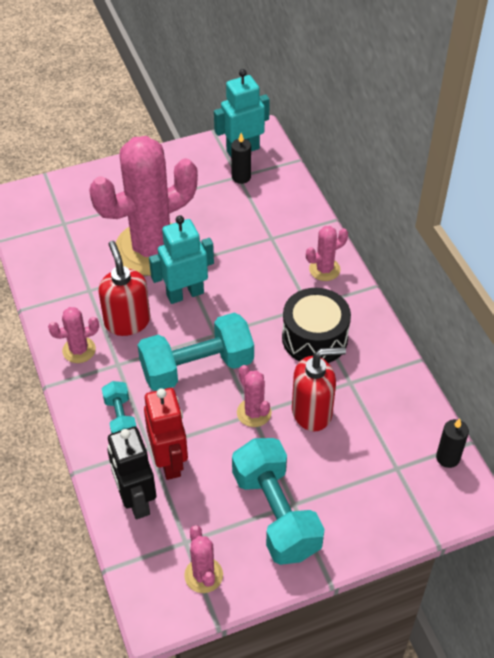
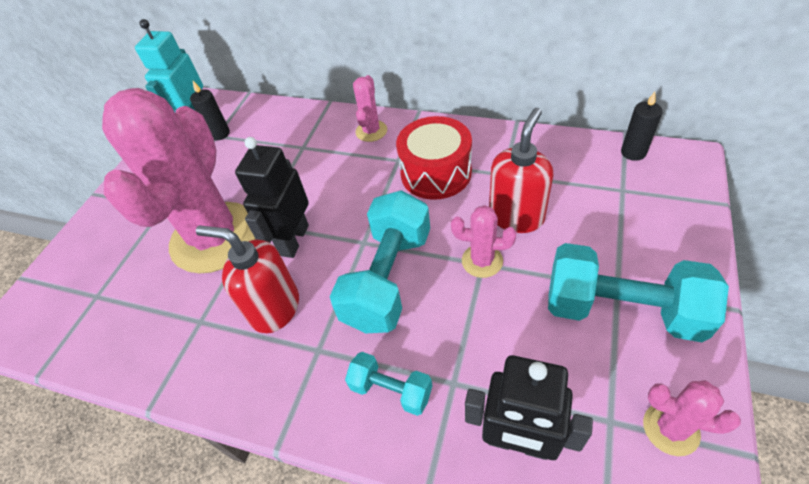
camera: 45 degrees left, 0 degrees up
pink cactus [48,307,99,363] -> none
red robot [144,388,188,480] -> none
turquoise robot [149,215,214,304] -> black robot [235,137,309,258]
black drum [282,288,351,363] -> red drum [396,116,472,200]

